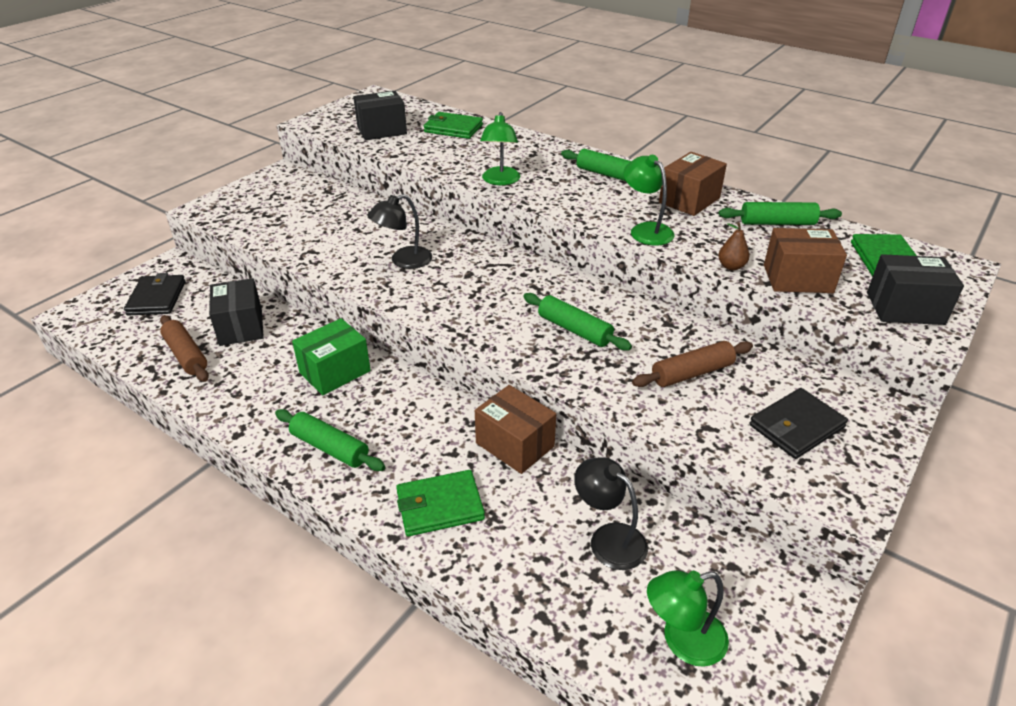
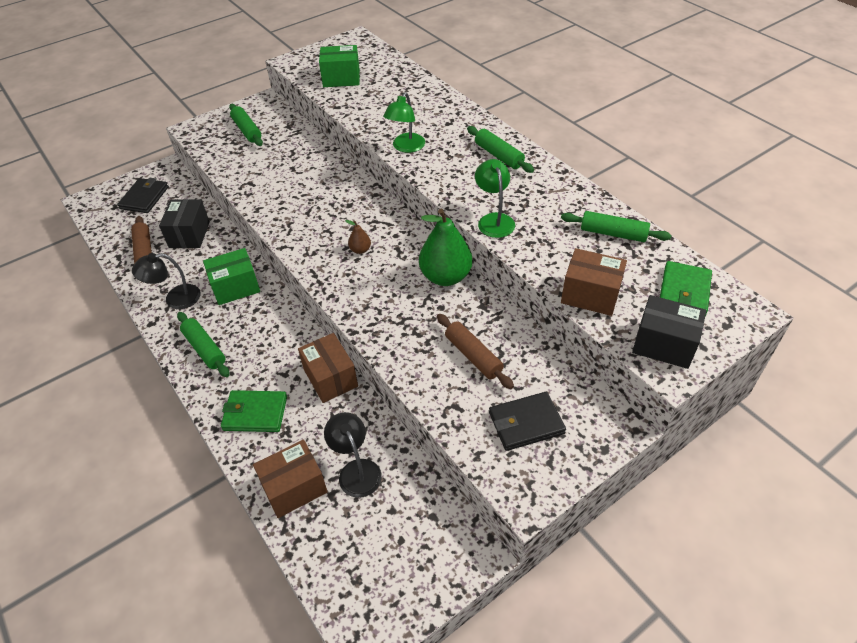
camera: 20 degrees right, 10 degrees up
black box [353,91,407,140] -> green box [319,45,360,87]
black lamp [368,194,432,269] -> black lamp moved to [132,253,201,309]
green wallet [424,112,483,139] -> none
green rolling pin [523,293,632,351] -> green rolling pin moved to [229,104,263,146]
brown rolling pin [632,341,753,387] -> brown rolling pin turned 60 degrees clockwise [437,314,514,389]
green lamp [647,570,729,667] -> none
brown box [659,152,727,216] -> brown box moved to [253,440,328,518]
brown pear [718,223,749,271] -> brown pear moved to [345,220,371,254]
none -> green pear [419,209,473,286]

